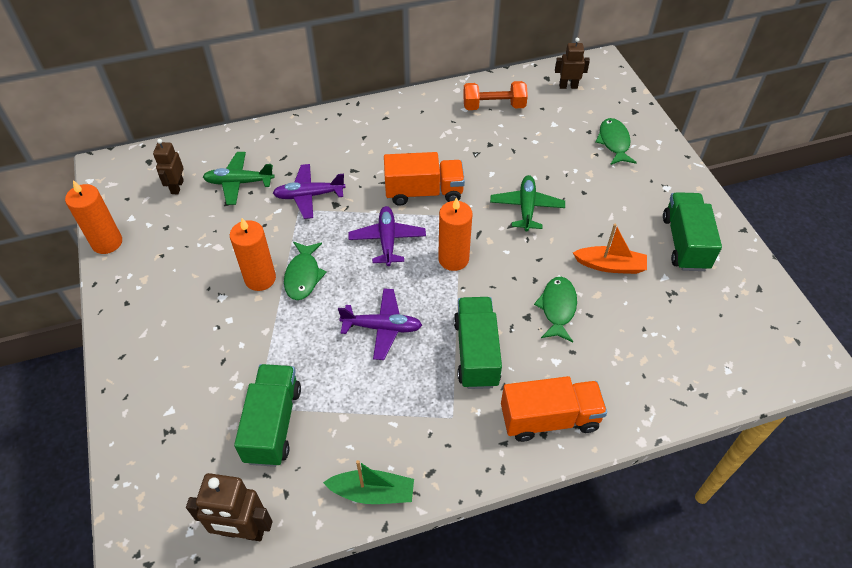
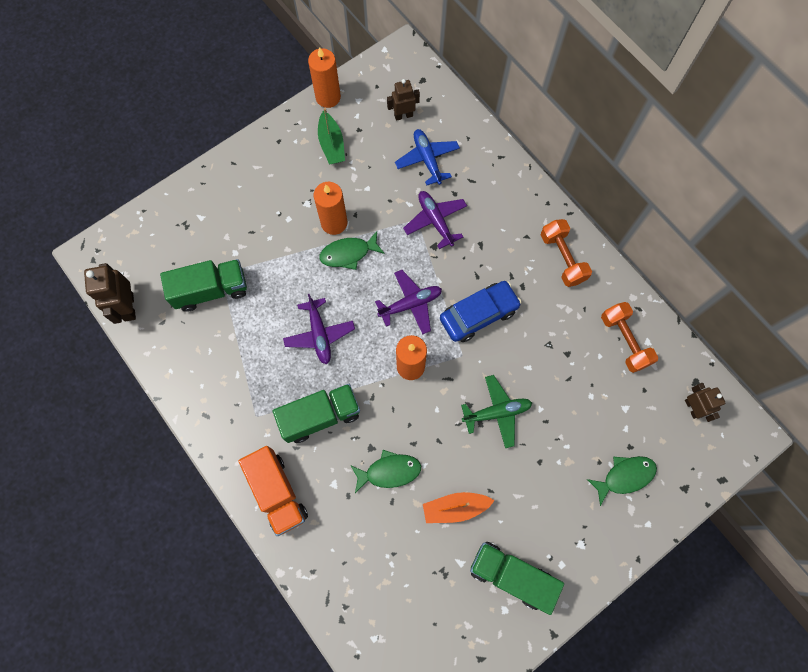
camera: 70 degrees right, 20 degrees up
green plane [203,152,275,205] -> blue plane [395,129,460,185]
green boat [323,460,414,504] -> green boat moved to [318,108,345,164]
orange truck [384,152,465,206] -> blue car [440,281,521,342]
orange boat [573,224,647,274] -> orange boat turned 90 degrees clockwise [423,492,495,523]
green truck [663,192,722,271] -> green truck turned 135 degrees counterclockwise [470,542,564,615]
none -> orange dumbbell [541,219,592,287]

